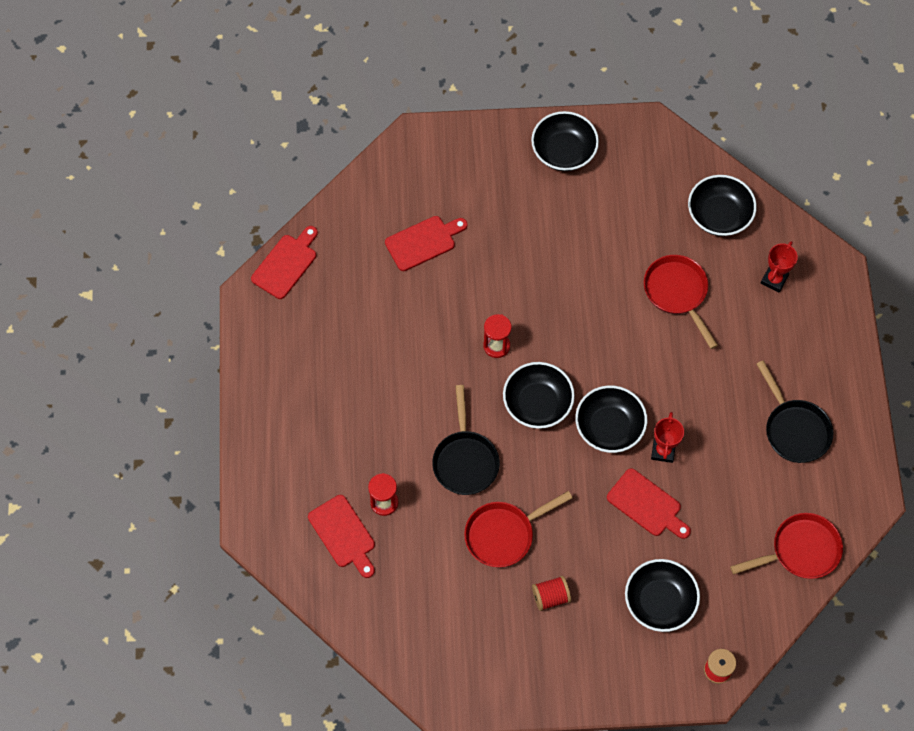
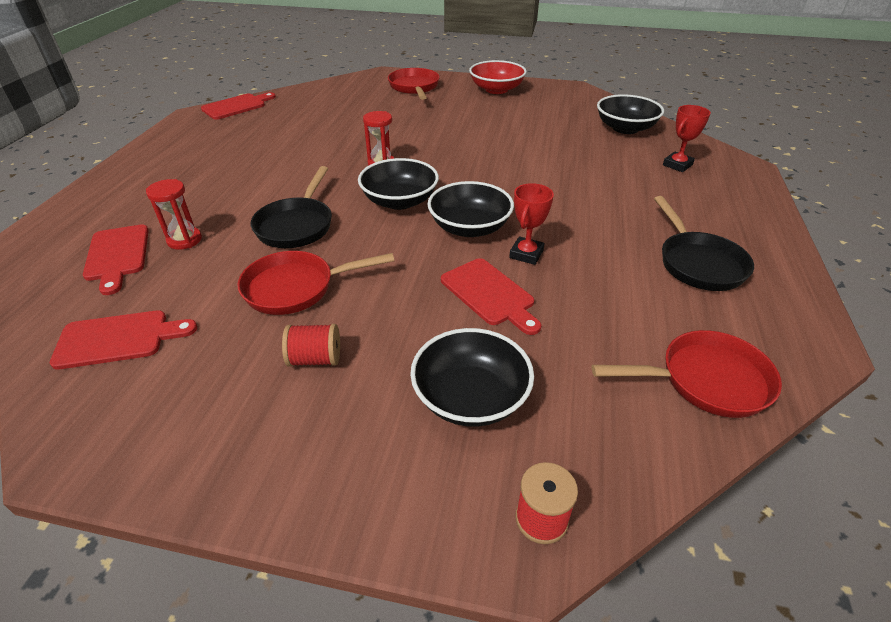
camera: 15 degrees right, 25 degrees down
red cutting board [385,216,467,271] -> red cutting board moved to [50,310,197,370]
black bowl [531,111,599,171] -> red bowl [469,60,527,94]
red pan [644,255,718,349] -> red pan moved to [388,68,440,100]

